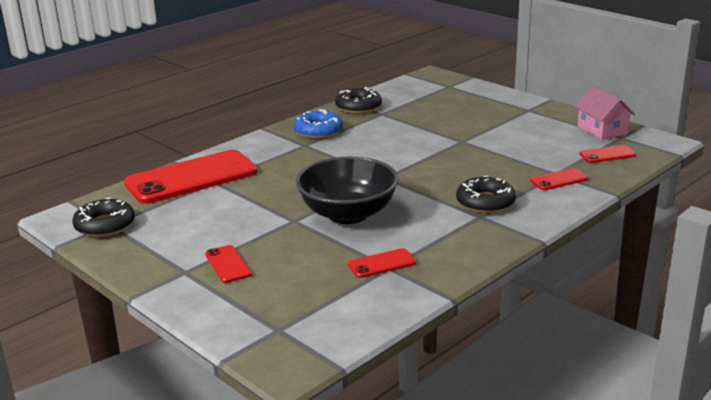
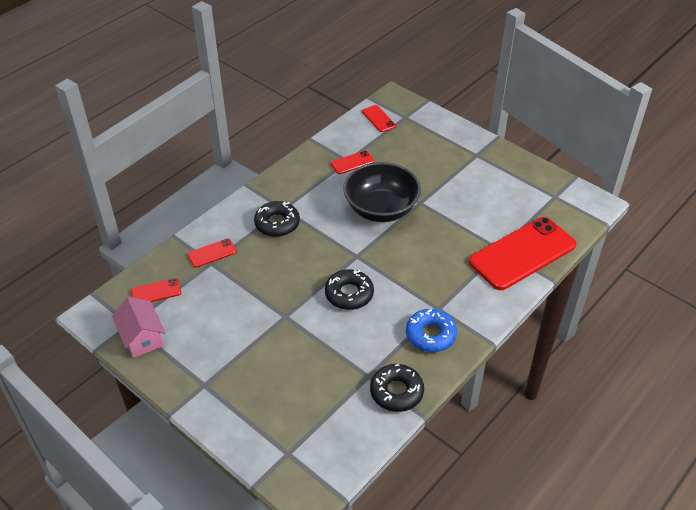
camera: 175 degrees right, 20 degrees up
black donut [72,198,135,237] -> black donut moved to [325,269,374,310]
red phone [205,245,252,283] -> red phone moved to [362,105,396,132]

